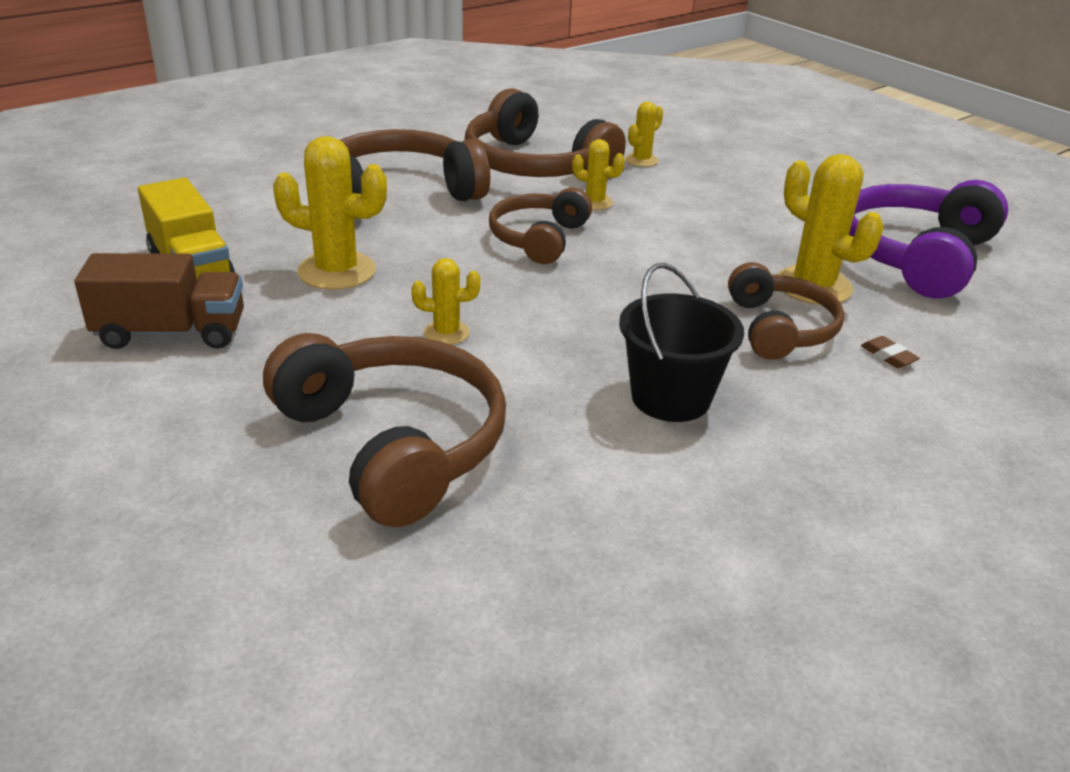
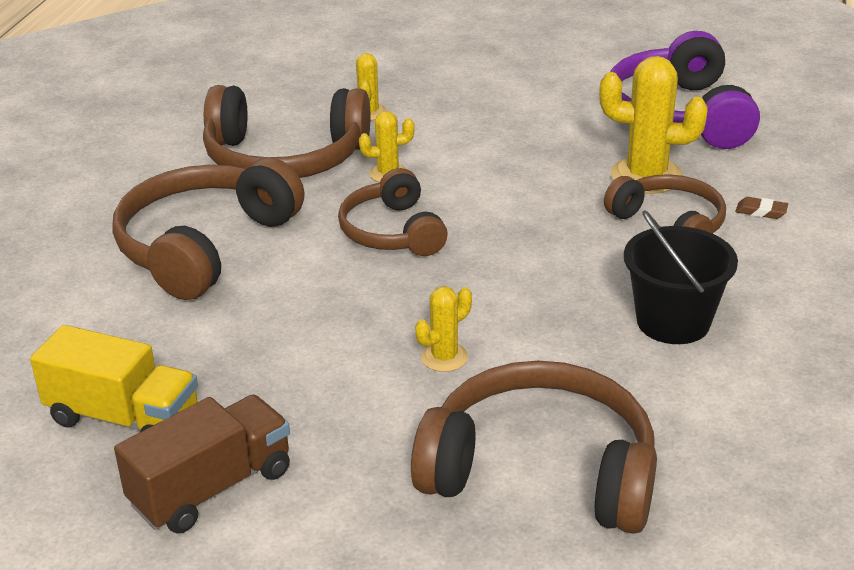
camera: 35 degrees left, 0 degrees up
yellow cactus [273,136,387,290] -> none

